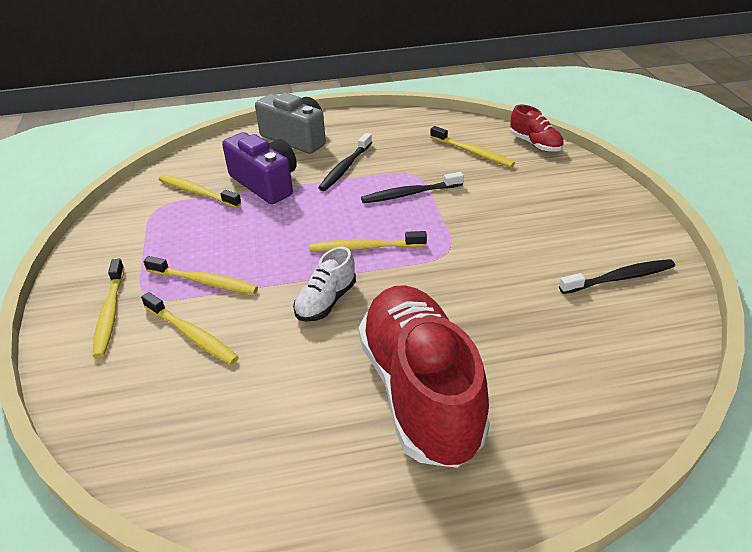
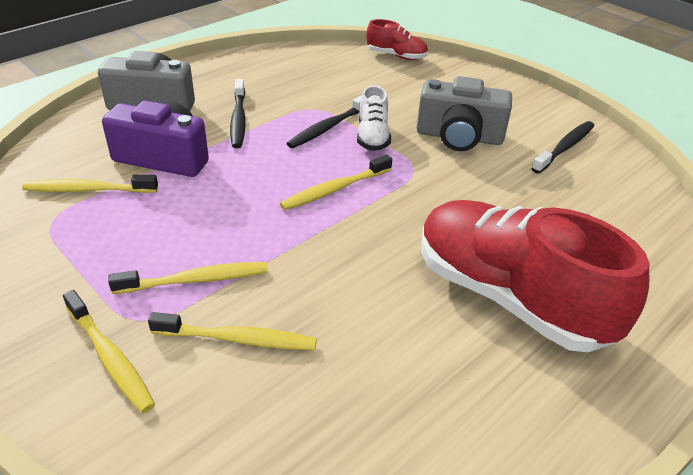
camera: 35 degrees left, 0 degrees up
white shoe [293,247,356,322] -> white shoe moved to [357,85,391,151]
yellow toothbrush [430,126,515,167] -> none
none -> grey camera [417,76,512,151]

